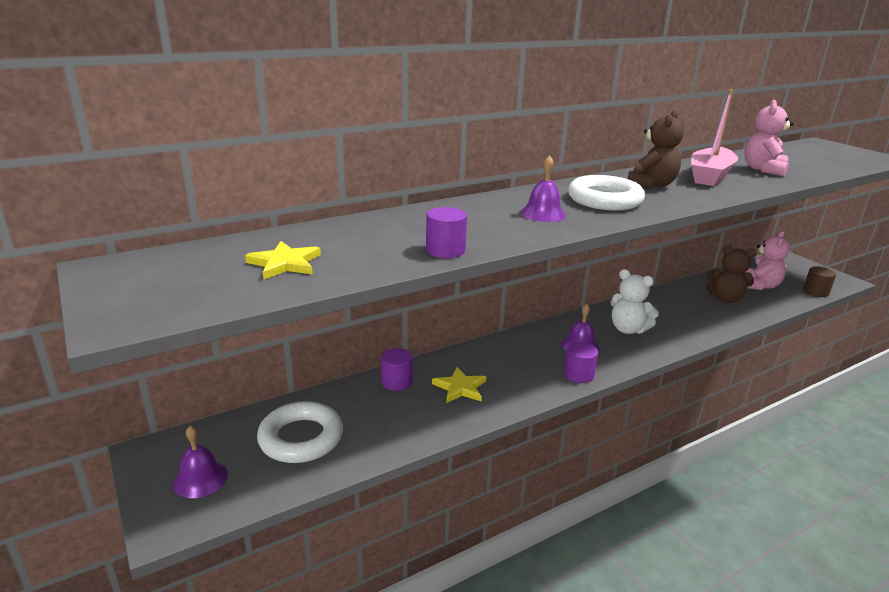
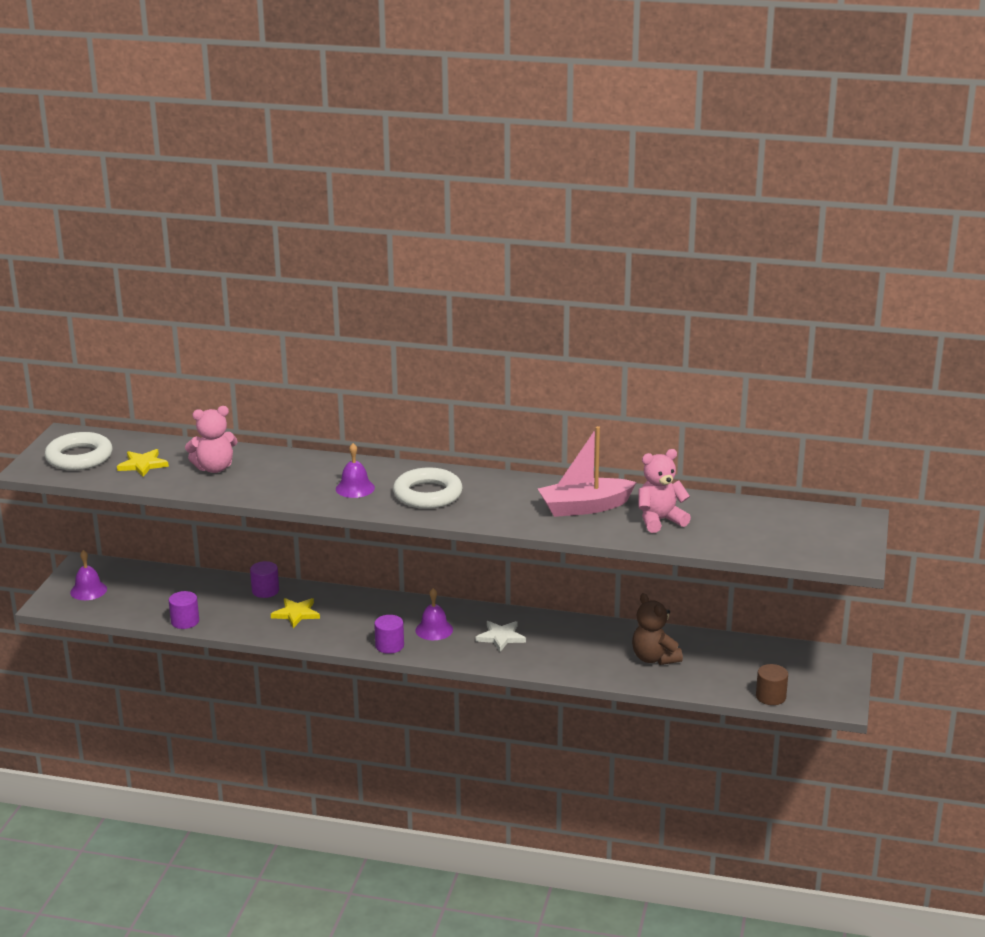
camera: 45 degrees right, 0 degrees up
white ring [257,401,343,463] -> white ring moved to [45,432,113,470]
purple cylinder [426,207,467,258] -> purple cylinder moved to [169,591,199,629]
white teddy bear [611,269,659,334] -> white star [476,621,526,652]
brown teddy bear [628,110,684,189] -> none
pink teddy bear [746,231,790,290] -> pink teddy bear moved to [185,406,237,473]

